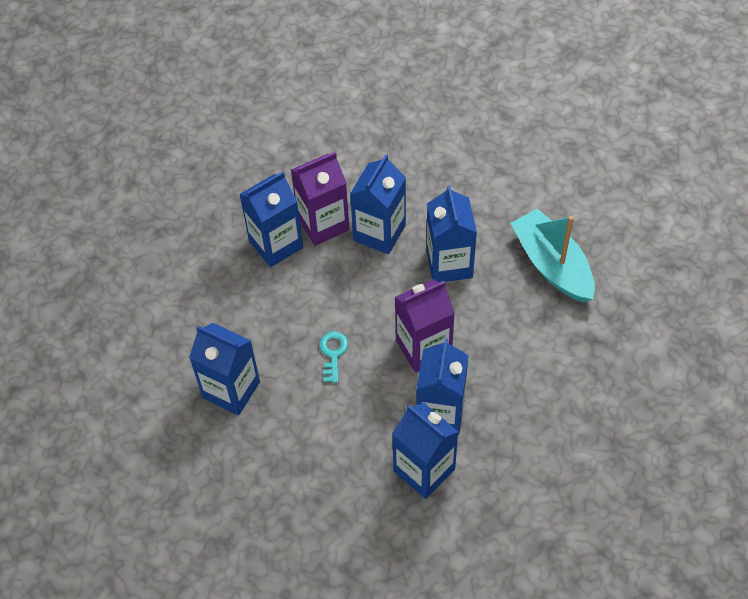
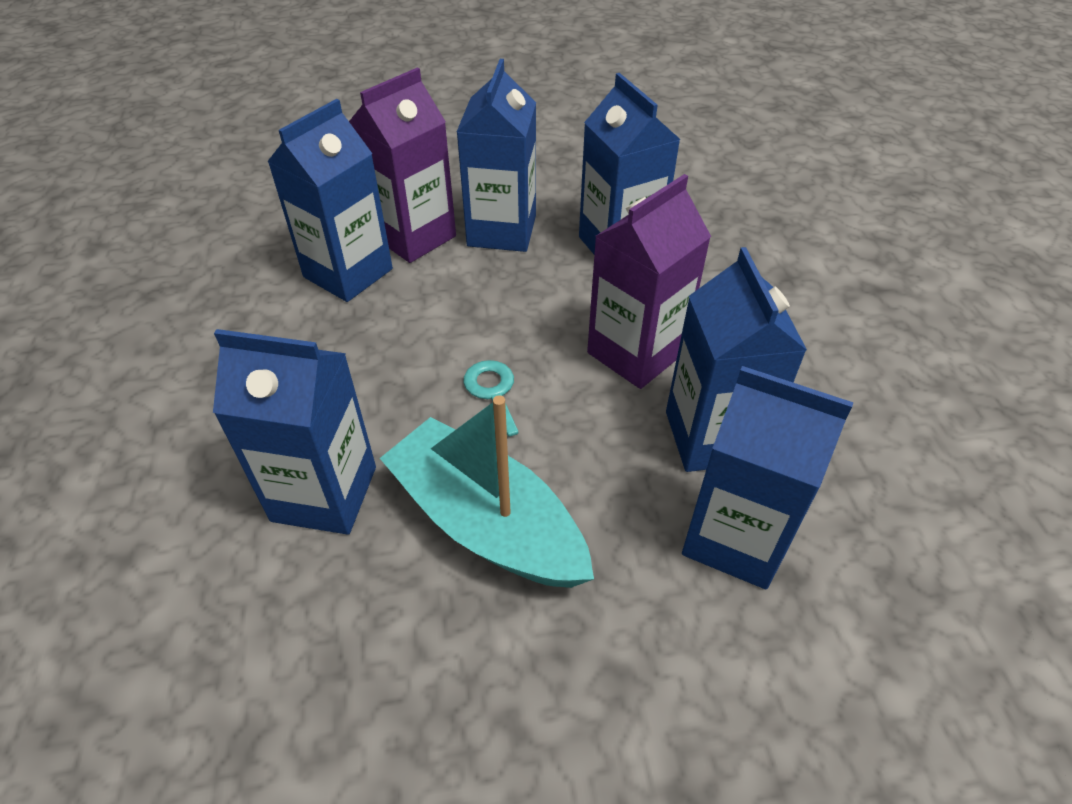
camera: 20 degrees left, 10 degrees down
turquoise boat [510,208,595,303] -> turquoise boat moved to [380,395,594,588]

